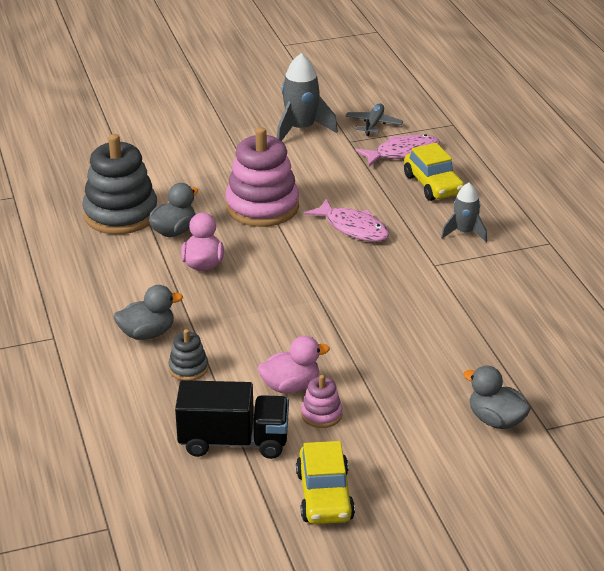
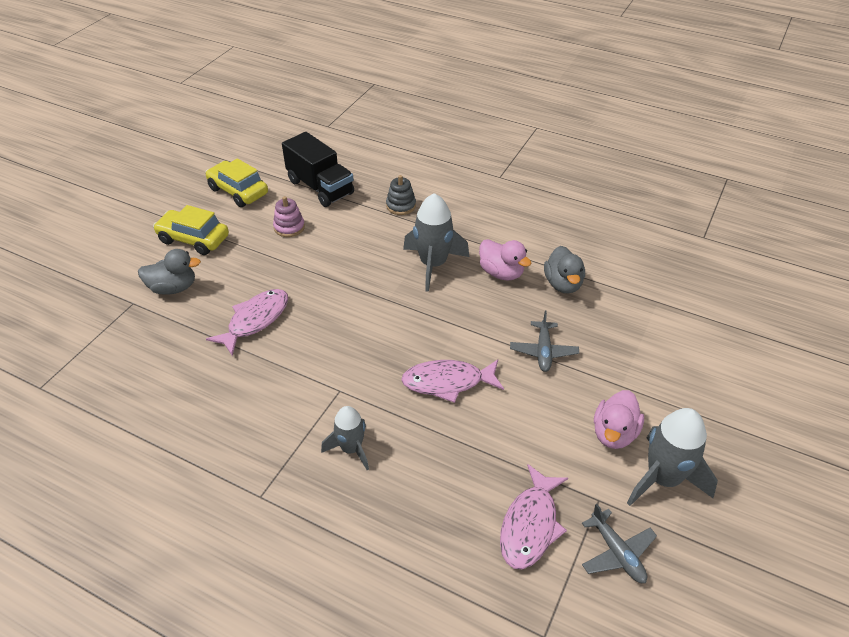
camera: 135 degrees right, 10 degrees up
grey stacking toy [82,134,157,234] -> none
grey duck [114,285,183,340] -> none
black truck [175,380,289,459] -> black truck turned 90 degrees counterclockwise [282,132,354,207]
pink stacking toy [225,127,299,227] -> grey plane [510,310,579,372]
pink duck [258,336,330,393] -> pink duck moved to [594,390,644,449]
yellow car [404,143,464,201] -> yellow car moved to [153,205,229,255]
none -> pink fish [206,289,288,356]
none -> grey rocket [403,193,469,292]

